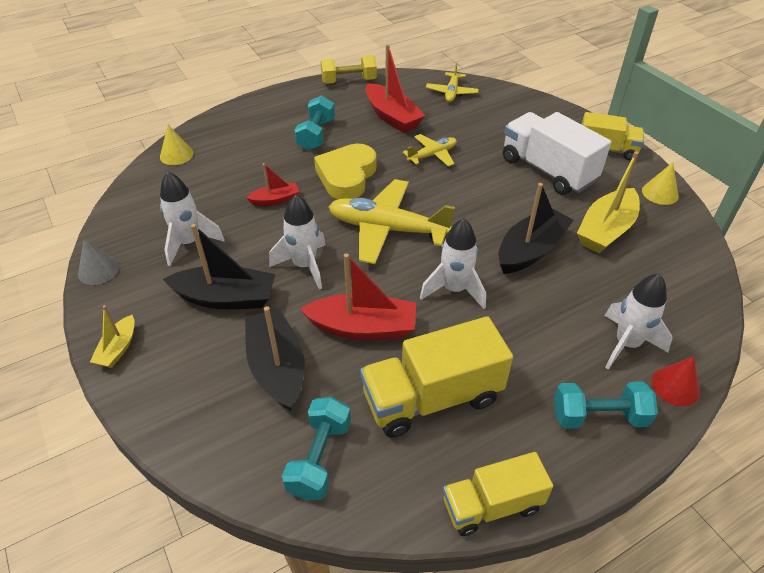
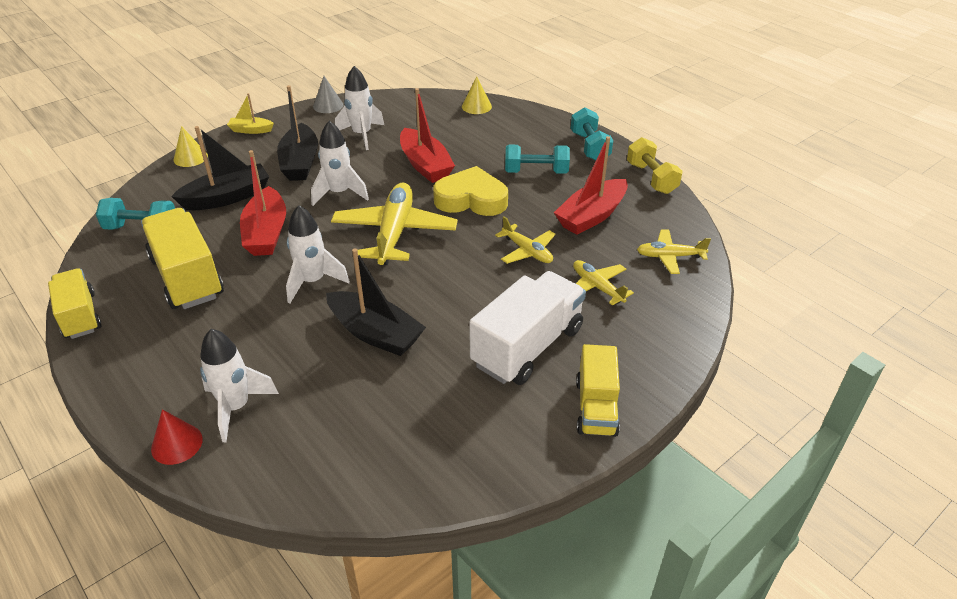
camera: 80 degrees right, 5 degrees down
red boat [246,163,299,206] -> red boat [400,88,455,183], size x1.82
turquoise dumbbell [554,381,658,429] -> turquoise dumbbell moved to [571,107,613,160]
yellow boat [577,151,640,253] -> none
yellow cone [642,162,679,205] -> yellow cone moved to [174,126,208,167]
none -> yellow plane [573,260,634,306]

